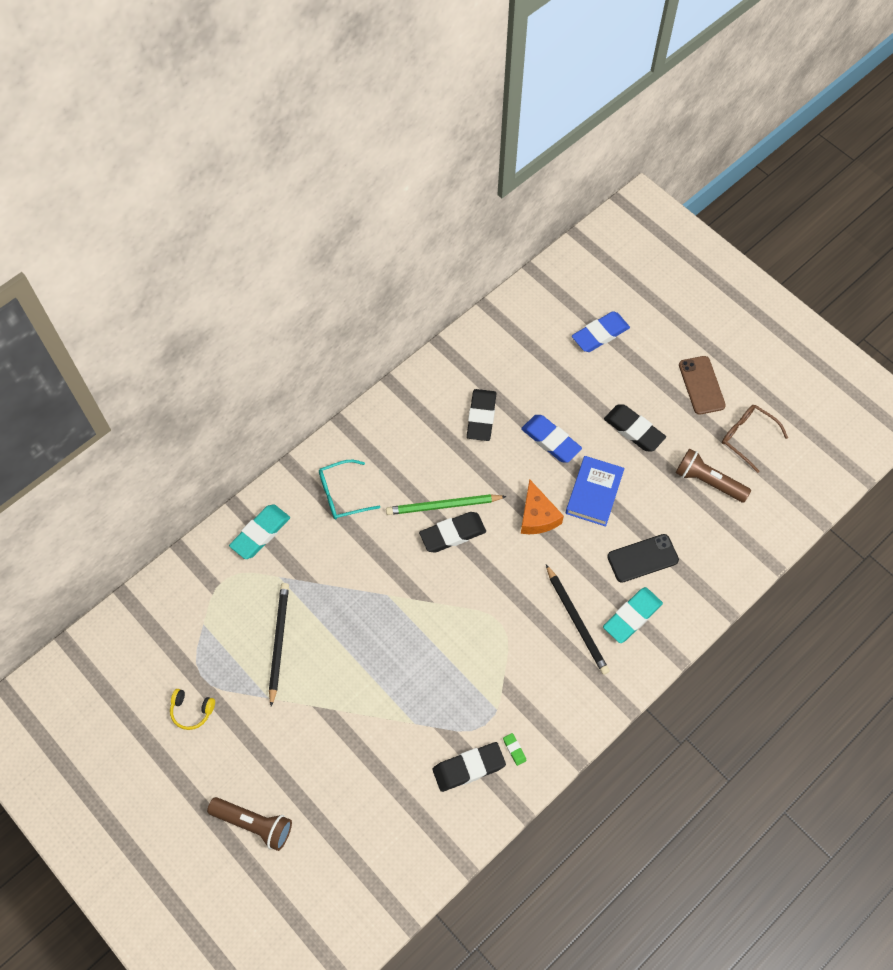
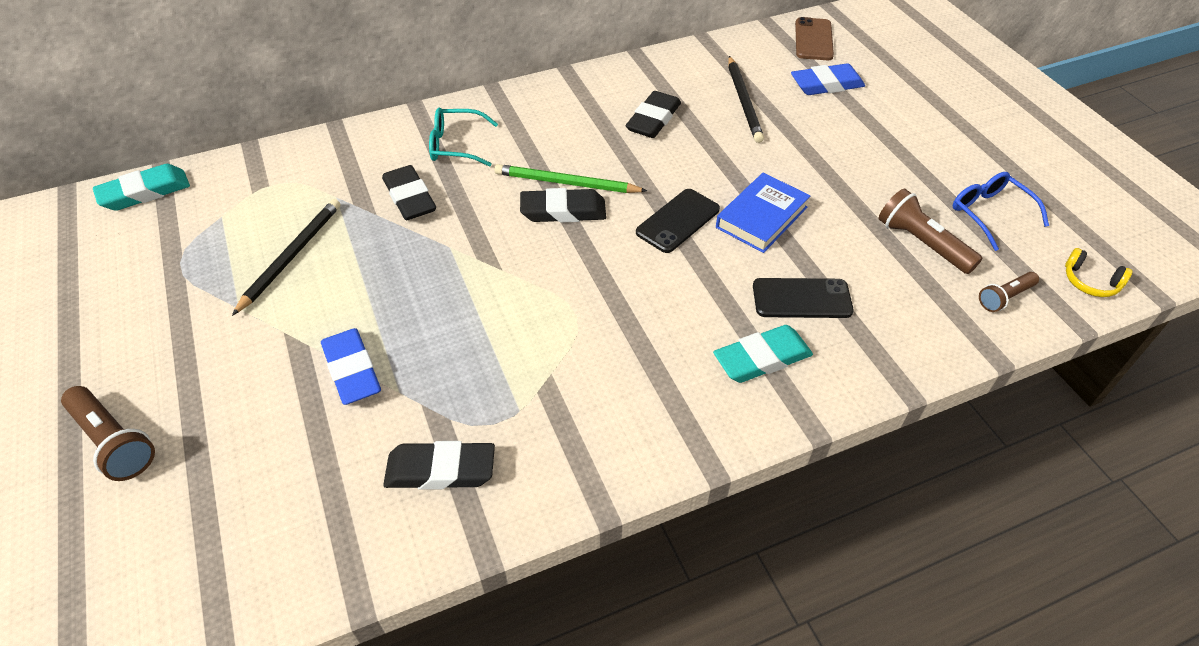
camera: 20 degrees right, 15 degrees down
yellow headphones [170,689,215,730] -> yellow headphones moved to [1065,248,1132,297]
turquoise eraser [229,504,290,559] -> turquoise eraser moved to [93,164,190,211]
green eraser [503,733,527,766] -> none
blue eraser [521,415,582,463] -> blue eraser moved to [321,328,381,405]
orange cheese [521,479,564,534] -> black phone [636,189,720,253]
black pencil [546,564,609,675] -> black pencil moved to [728,56,764,143]
black eraser [604,405,666,452] -> black eraser moved to [382,165,436,220]
brown phone [679,356,726,415] -> brown phone moved to [795,17,834,60]
brown glasses [722,405,788,473] -> blue glasses [953,172,1049,251]
none -> brown flashlight [979,272,1039,312]

